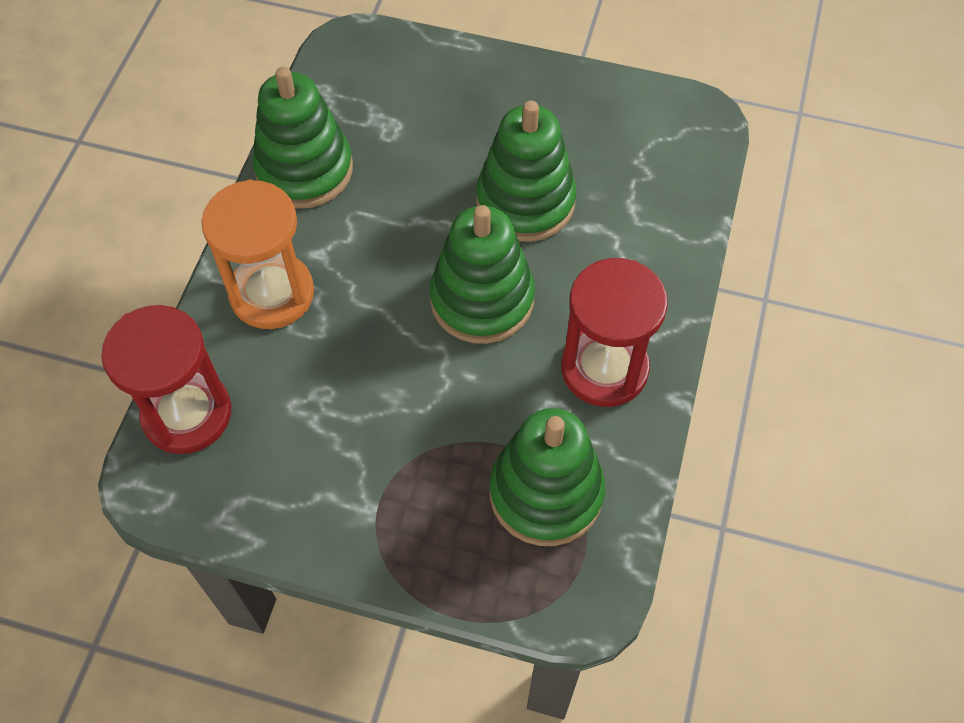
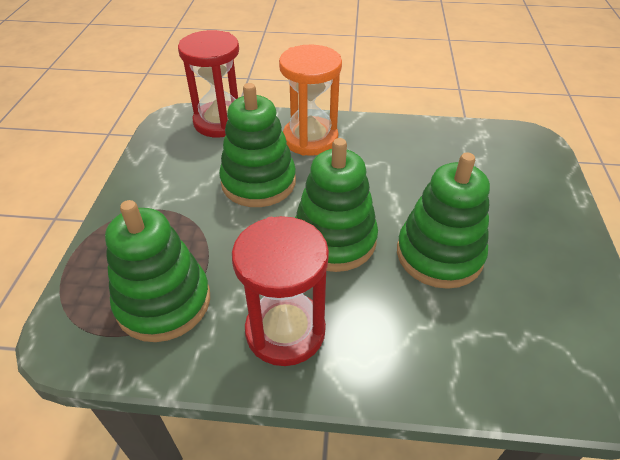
camera: 80 degrees right, 15 degrees down
green stacking toy [252,67,353,209] -> green stacking toy moved to [219,83,296,207]

